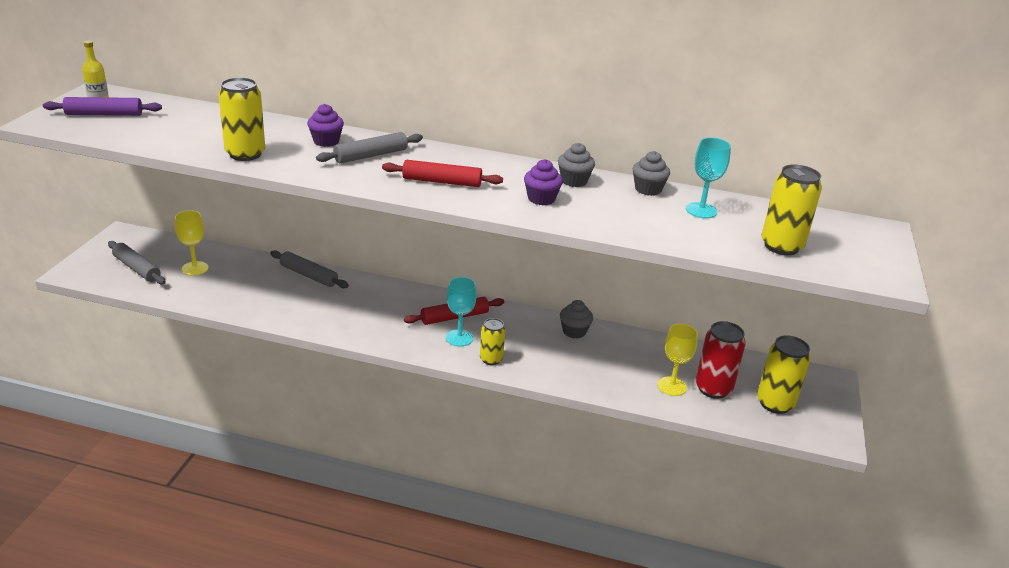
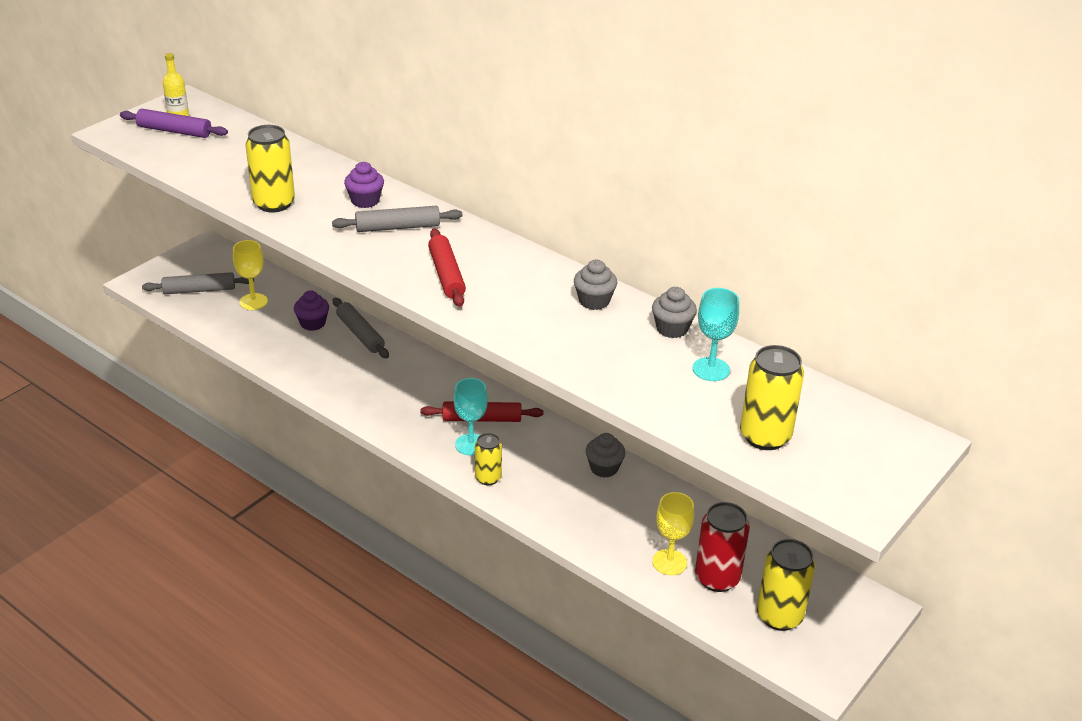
camera: 25 degrees right, 5 degrees up
grey rolling pin [108,241,166,285] -> grey rolling pin turned 75 degrees counterclockwise [142,272,254,294]
red rolling pin [382,160,503,187] -> red rolling pin turned 45 degrees clockwise [428,228,466,307]
purple cupcake [524,159,563,205] -> purple cupcake moved to [294,290,329,331]

